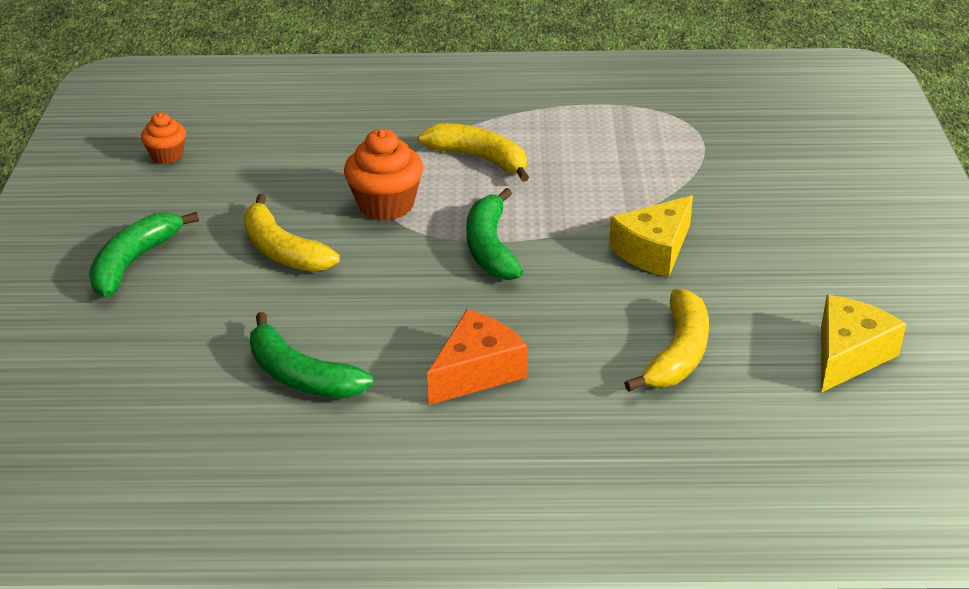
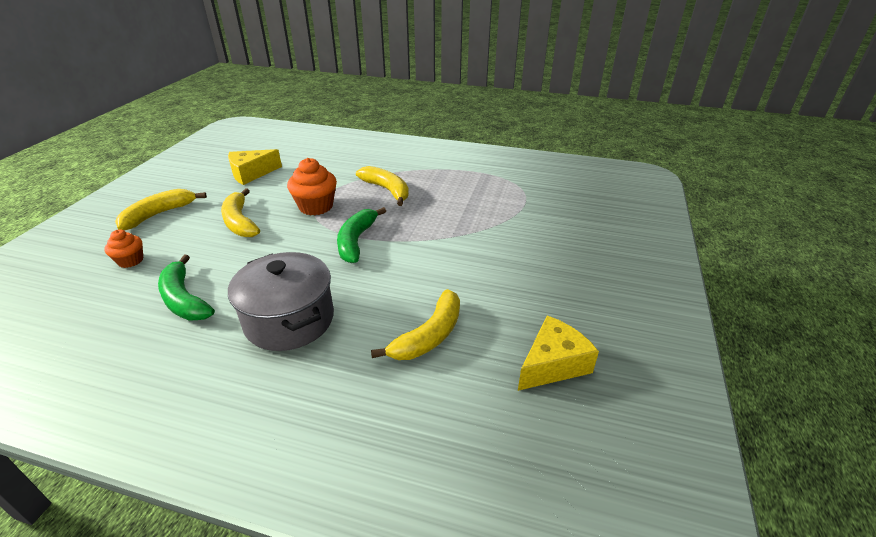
camera: 15 degrees right, 0 degrees up
green banana [89,212,199,297] -> yellow banana [115,189,207,230]
orange cupcake [141,112,186,164] -> orange cupcake moved to [104,229,143,268]
orange cheese [427,309,528,405] -> grey pot [228,252,334,351]
yellow cheese [609,195,693,277] -> yellow cheese moved to [228,149,282,185]

